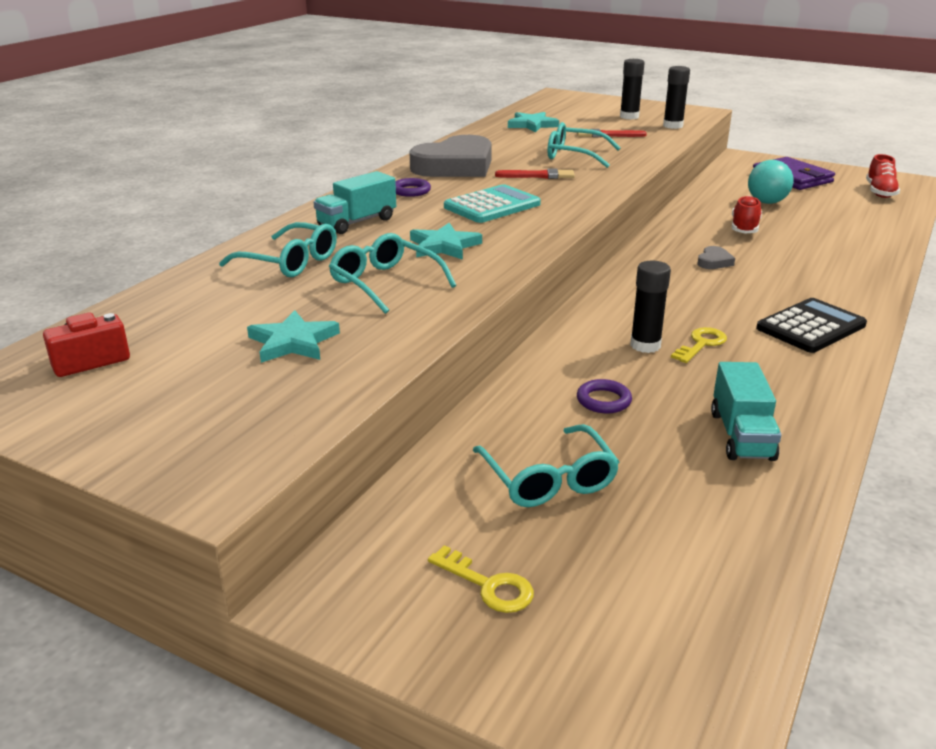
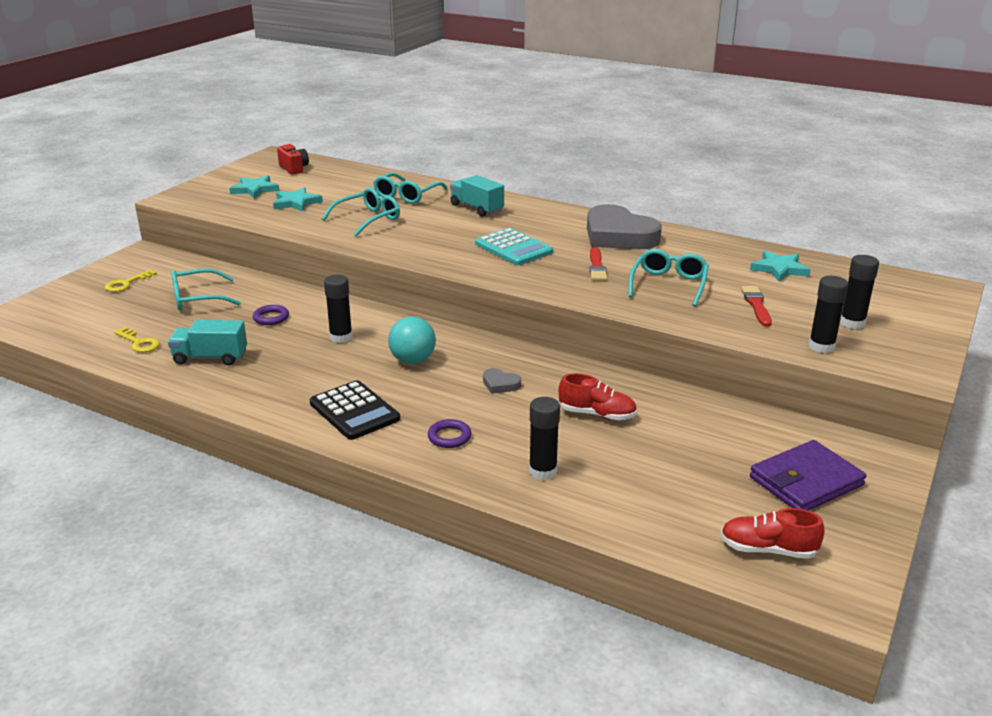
camera: 90 degrees right, 0 degrees up
purple ring [395,178,431,197] -> purple ring moved to [428,419,472,448]
turquoise star [410,223,482,260] -> turquoise star moved to [229,175,279,199]
yellow key [671,327,727,363] -> yellow key moved to [114,327,160,352]
turquoise ball [748,160,793,204] -> turquoise ball moved to [388,317,436,364]
none -> black glue stick [529,397,560,480]

